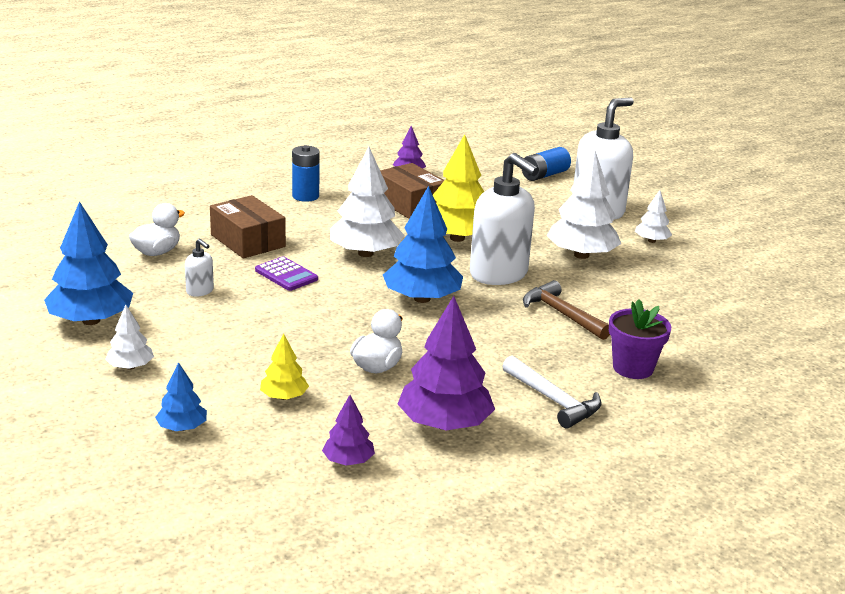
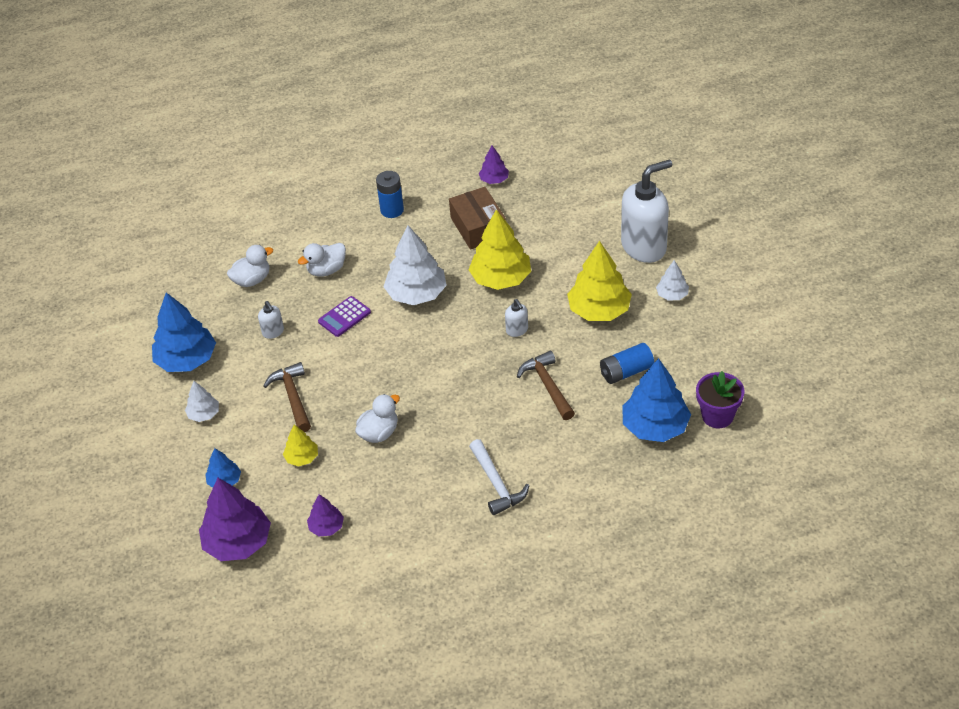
camera: 20 degrees right, 20 degrees up
brown box [210,195,286,258] -> white duck [298,243,346,277]
purple calculator [255,257,318,291] -> purple calculator turned 75 degrees clockwise [318,296,371,337]
blue tree [383,186,463,303] -> blue tree moved to [622,358,691,442]
purple tree [398,296,495,430] -> purple tree moved to [199,478,271,561]
white soap dispenser [470,153,539,285] -> white soap dispenser [505,299,528,337], size x0.43
blue battery [522,147,571,181] -> blue battery moved to [600,343,654,384]
white tree [547,151,621,259] -> yellow tree [567,241,632,321]
purple flower pot [609,299,671,379] -> purple flower pot moved to [696,371,745,428]
none -> brown hammer [263,362,311,432]

